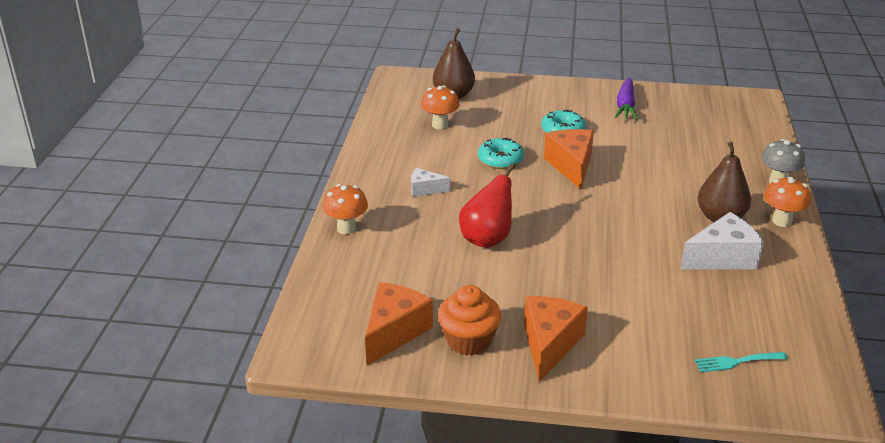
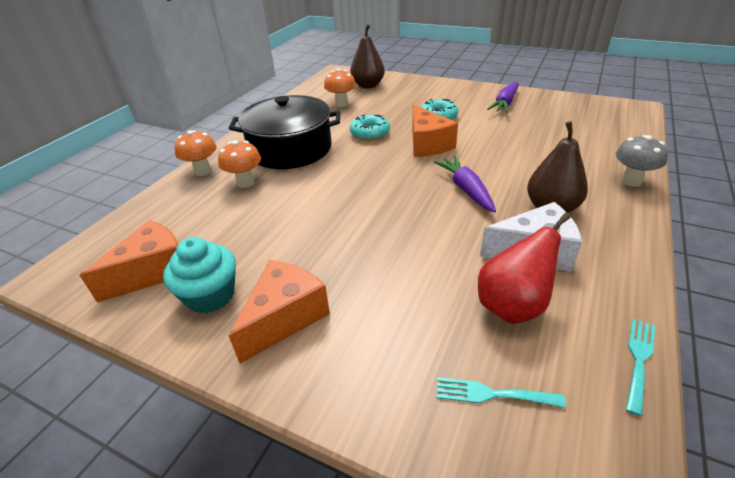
camera: 20 degrees right, 5 degrees up
white cheese [411,168,450,197] -> black pot [229,95,340,169]
orange cupcake [438,285,501,356] -> turquoise cupcake [163,237,236,313]
red pear [459,163,516,248] -> red pear moved to [478,213,571,324]
orange cheese [544,129,594,190] -> orange cheese turned 150 degrees clockwise [412,104,458,157]
orange mushroom [764,177,811,227] -> orange mushroom moved to [218,140,261,188]
none -> purple carrot [434,156,496,213]
none -> turquoise fork [626,319,655,416]

